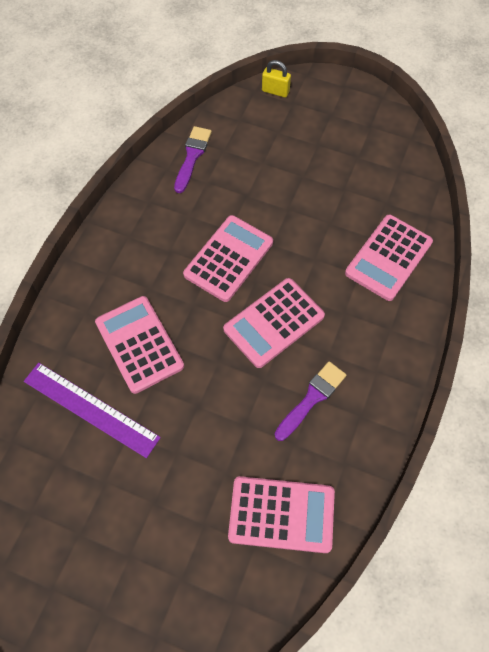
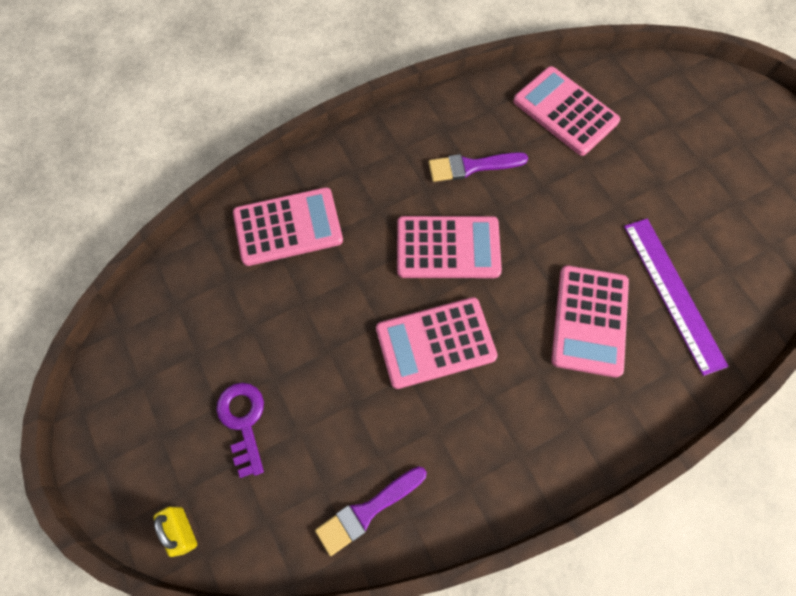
camera: 140 degrees left, 5 degrees up
none -> purple key [216,383,264,478]

